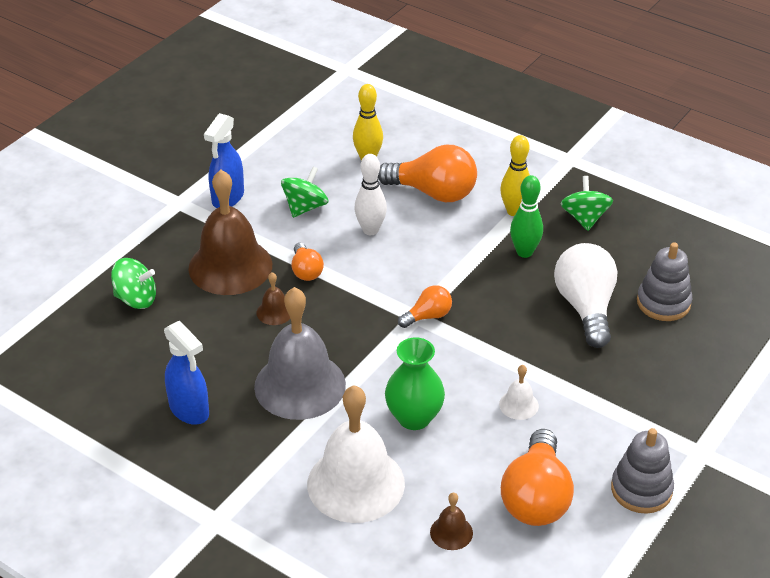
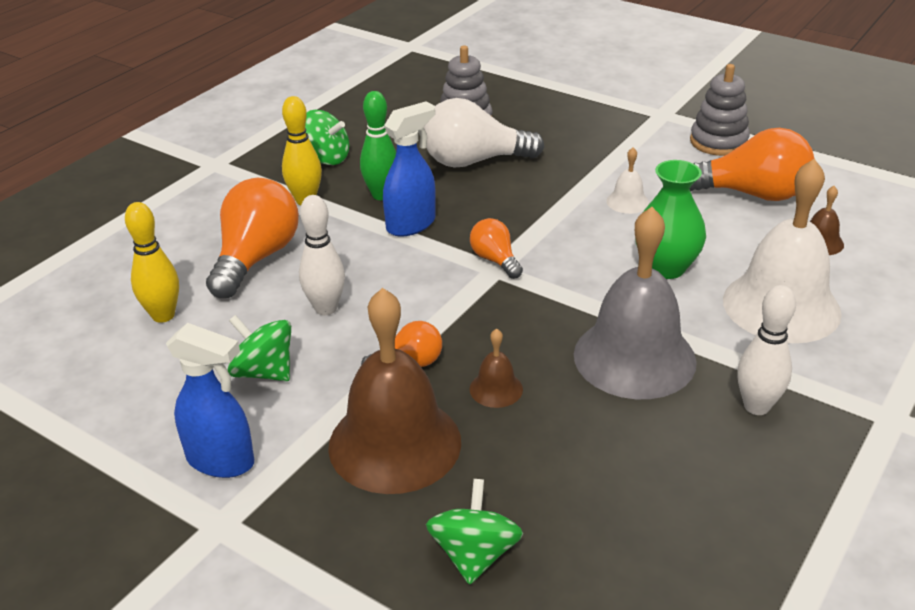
camera: 90 degrees left, 5 degrees down
blue spray bottle [164,321,209,425] -> blue spray bottle moved to [383,101,436,237]
green spinning top [560,176,613,231] -> green spinning top turned 150 degrees counterclockwise [305,110,349,165]
none -> white bowling pin [737,285,796,415]

